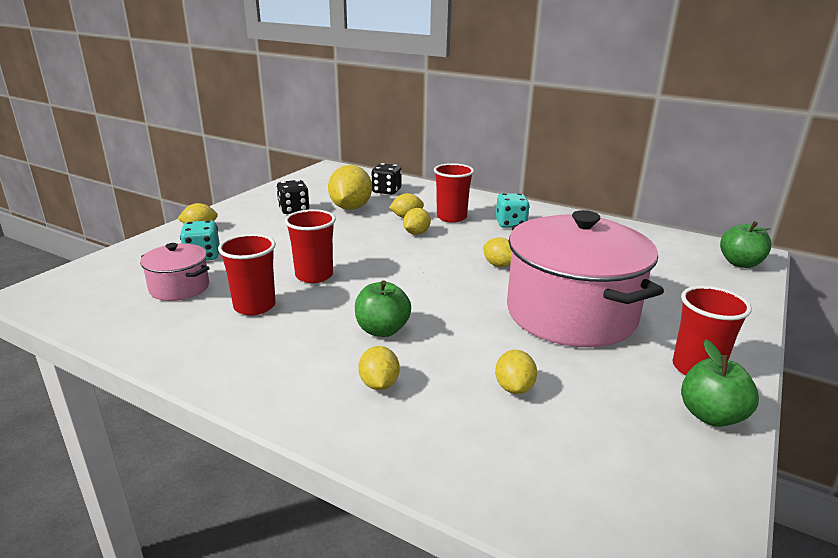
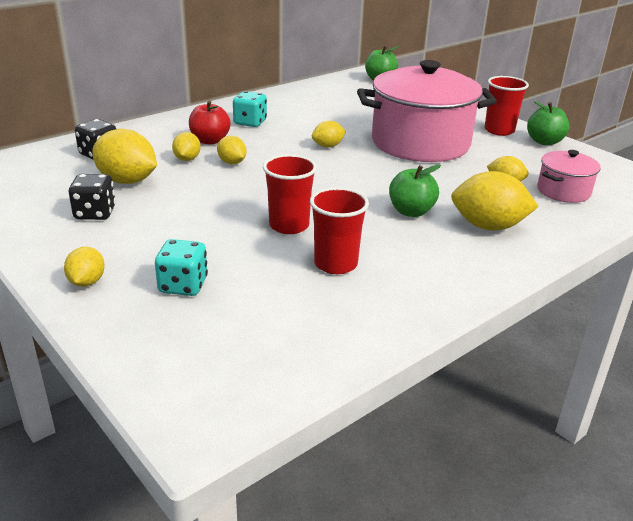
camera: 70 degrees left, 5 degrees up
pink pot [140,243,210,301] -> pink pot moved to [537,150,601,203]
yellow lemon [358,346,400,390] -> yellow lemon [451,171,539,231], size x1.81
red cup [434,163,474,223] -> red apple [189,101,231,144]

